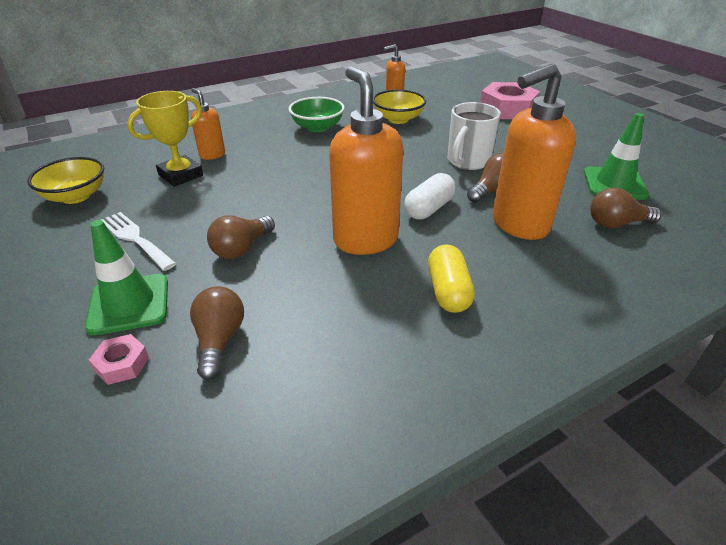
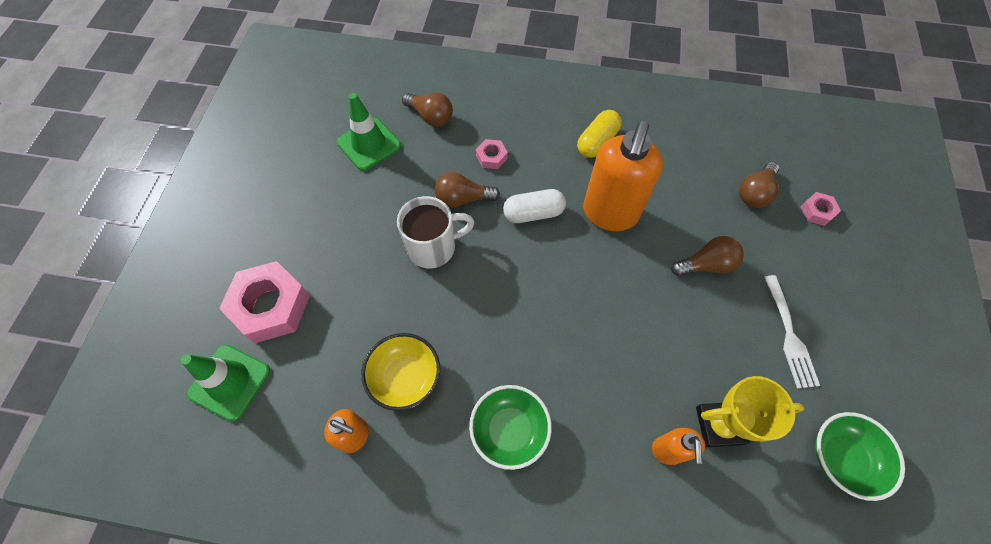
camera: 140 degrees left, 25 degrees up
yellow bowl [27,157,104,204] -> green bowl [815,412,905,501]
green traffic cone [85,220,168,335] -> green traffic cone moved to [181,345,270,421]
orange soap dispenser [493,64,576,240] -> pink nut [476,139,508,169]

